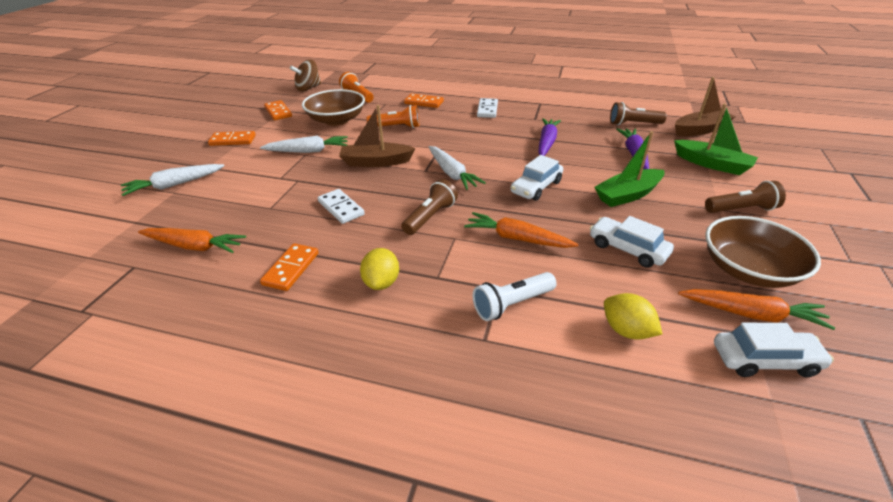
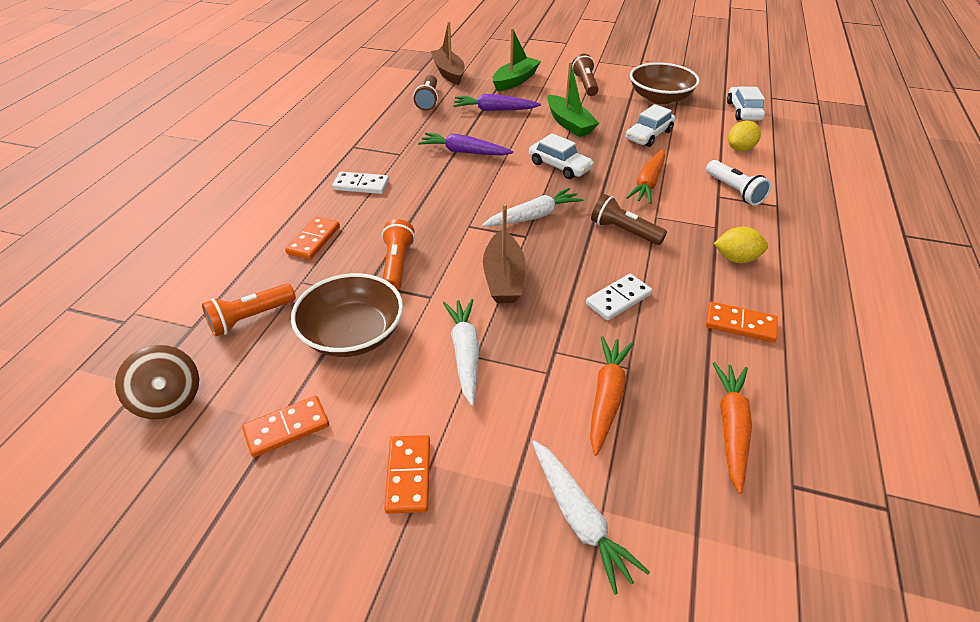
camera: 90 degrees left, 5 degrees up
orange carrot [678,289,835,330] -> orange carrot moved to [590,336,634,456]

